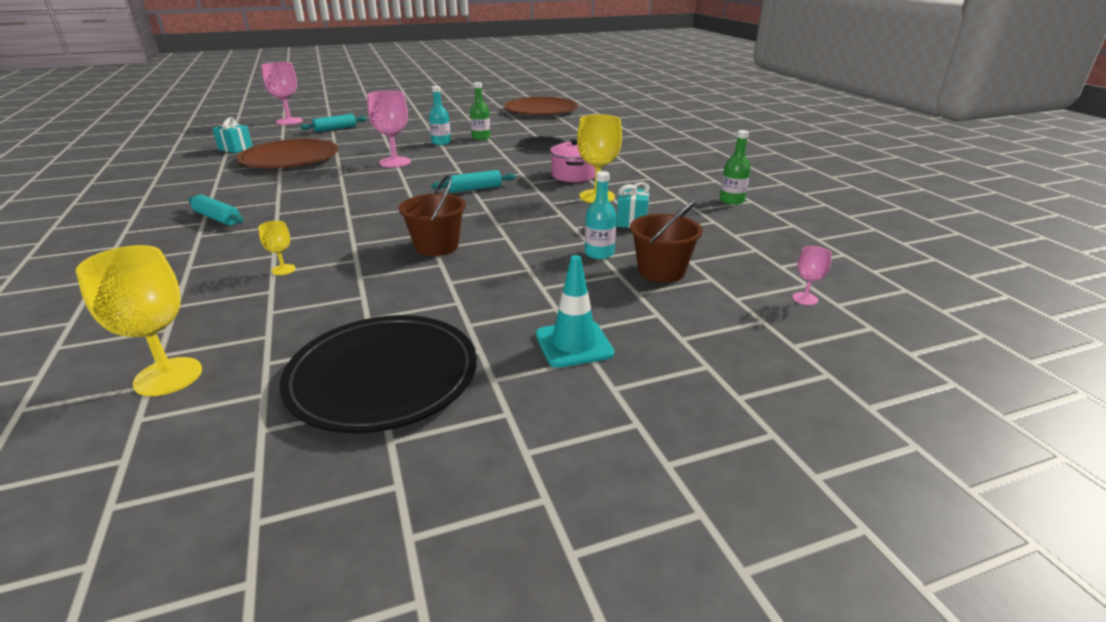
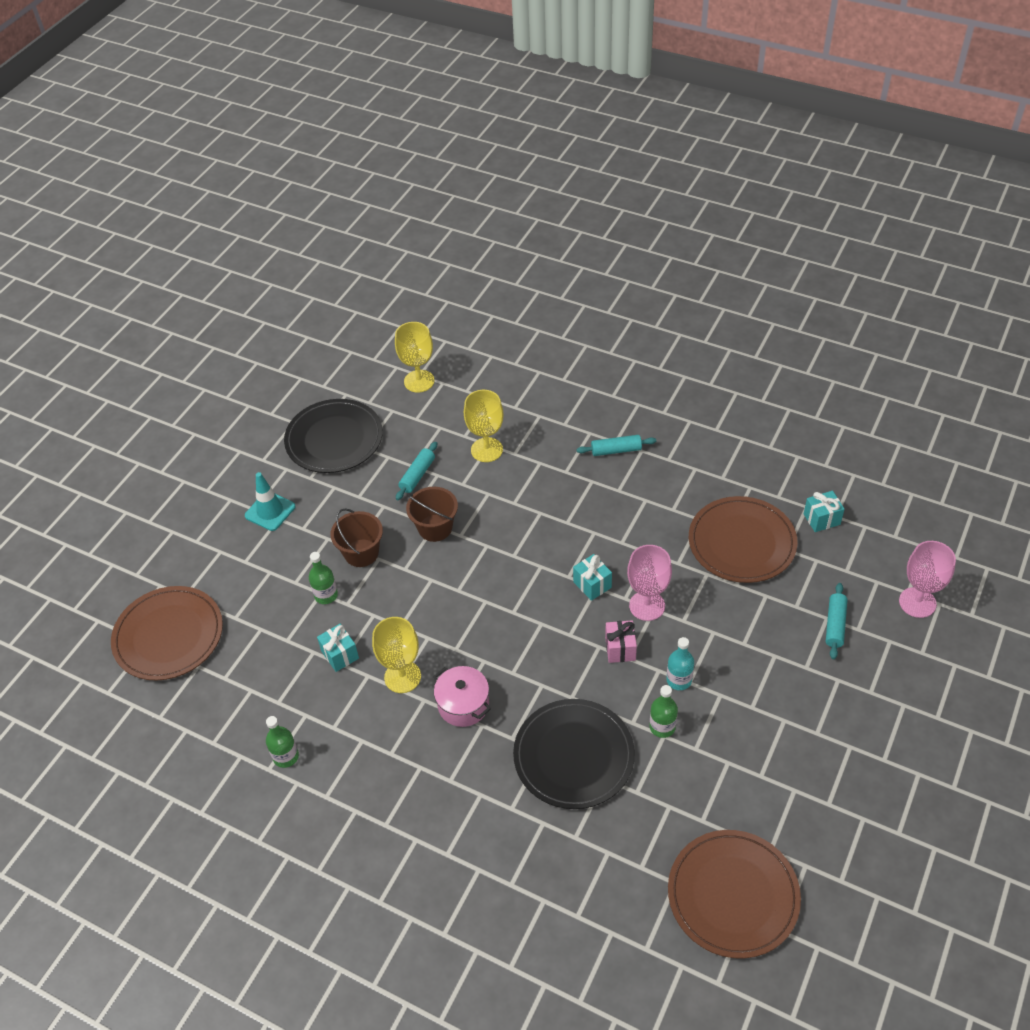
camera: 140 degrees right, 20 degrees up
yellow goblet [258,221,296,275] -> yellow goblet [464,390,504,462], size x2.04
turquoise rolling pin [431,170,516,193] -> turquoise rolling pin moved to [396,442,437,500]
black plate [519,136,565,150] -> black plate [513,699,635,809], size x1.92
turquoise bottle [585,171,616,259] -> green bottle [309,552,338,604]
brown bucket [630,201,703,283] -> brown bucket moved to [330,508,383,567]
pink goblet [792,246,832,305] -> brown plate [111,586,223,680]
none -> turquoise gift [573,554,612,601]
none -> pink gift [605,620,637,663]

